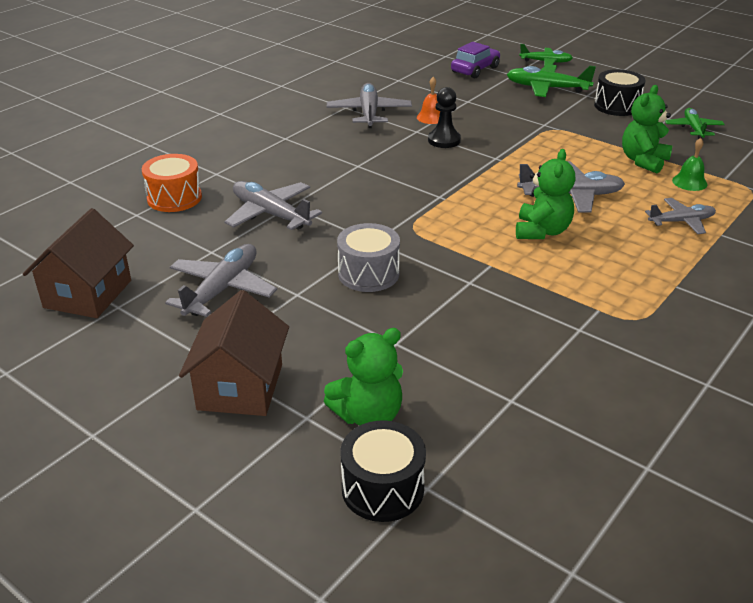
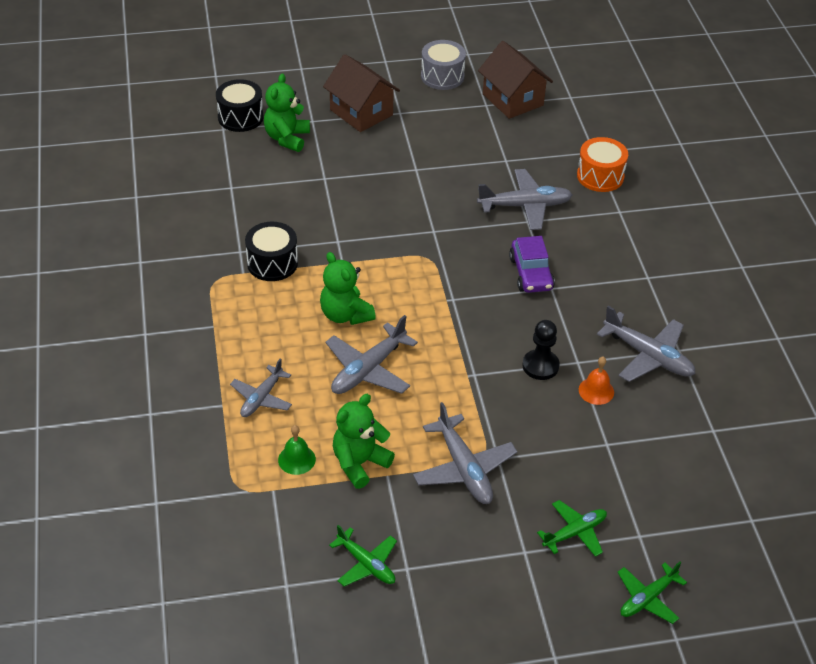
camera: 130 degrees right, 10 degrees up
grey plane [165,244,277,317] -> grey plane moved to [413,402,517,504]
grey drum [337,223,400,292] -> grey drum moved to [421,40,466,90]
purple car [451,42,500,78] -> purple car moved to [509,236,555,293]
green plane [507,64,596,97] -> green plane [537,500,607,557], size x0.65
black drum [594,69,645,116] -> black drum moved to [245,222,298,281]
green teddy bear [622,85,672,174] -> green teddy bear turned 120 degrees counterclockwise [333,394,395,489]

